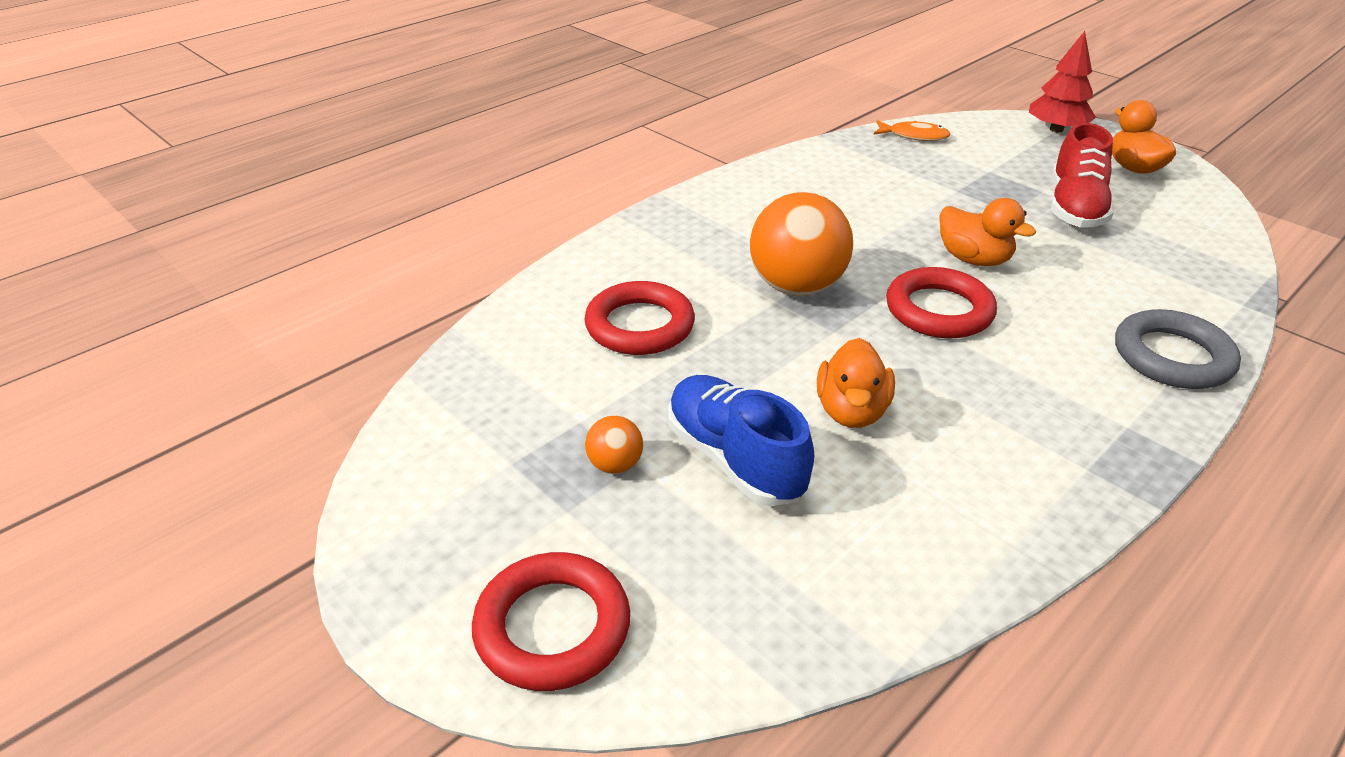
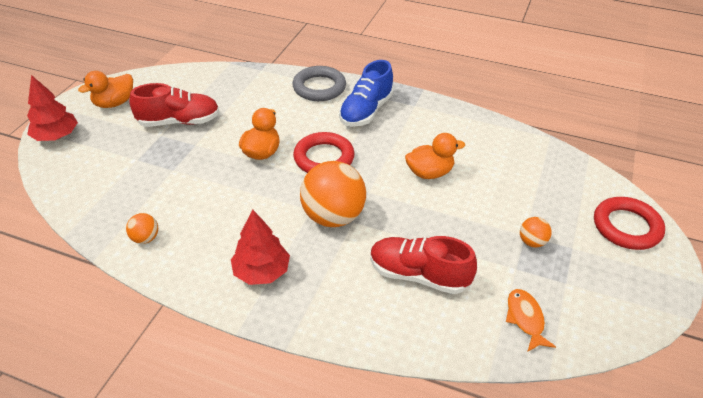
camera: 115 degrees left, 5 degrees up
red ring [585,281,695,355] -> red shoe [370,236,477,294]
blue shoe [668,375,814,506] -> blue shoe moved to [339,60,394,127]
orange fish [874,120,951,141] -> orange fish moved to [506,289,556,352]
none -> orange ball [126,213,158,244]
none -> red tree [231,209,290,285]

